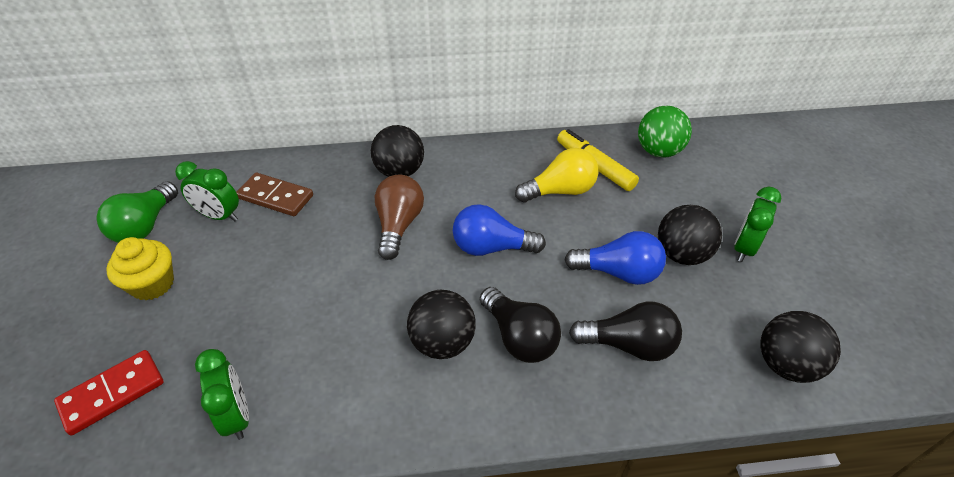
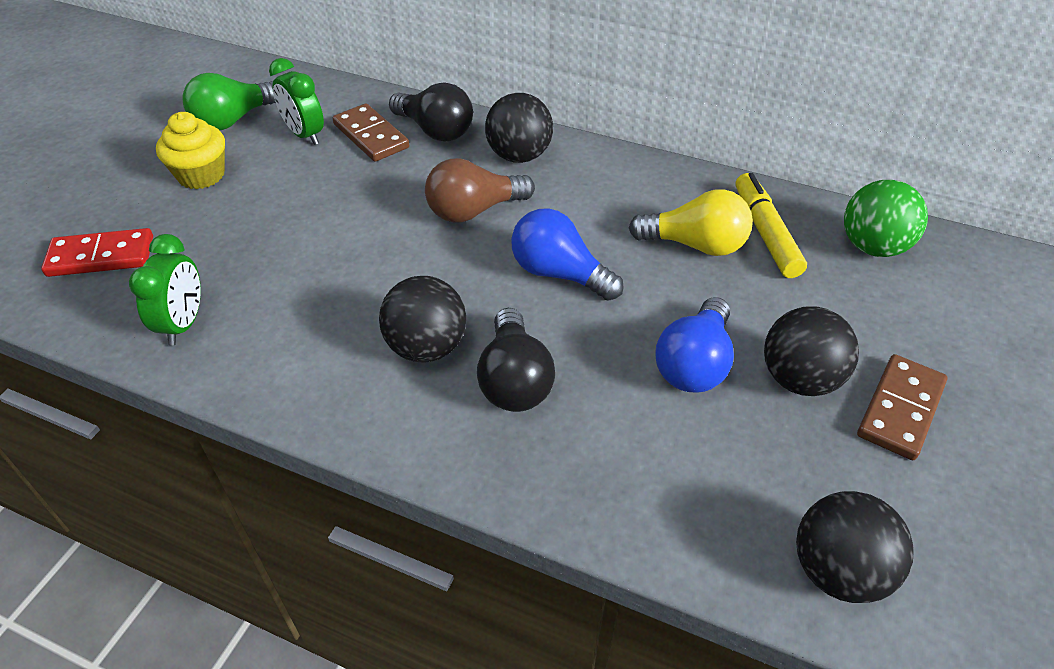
camera: 30 degrees right, 0 degrees up
brown light bulb [375,174,424,260] -> brown light bulb turned 150 degrees counterclockwise [425,158,535,222]
blue light bulb [564,231,666,285] -> blue light bulb turned 75 degrees clockwise [655,297,734,393]
black light bulb [569,302,682,361] -> black light bulb moved to [389,82,473,142]
green clock [734,187,781,262] -> brown domino [857,354,947,460]

